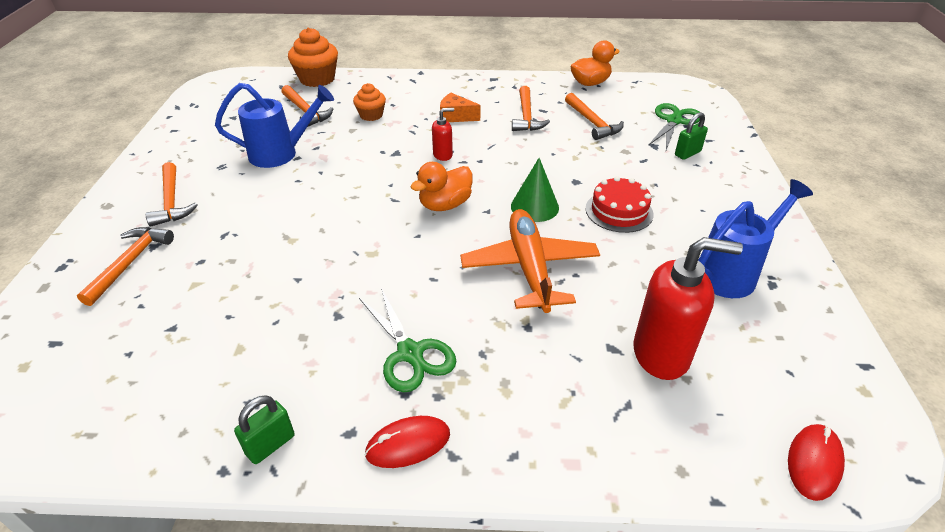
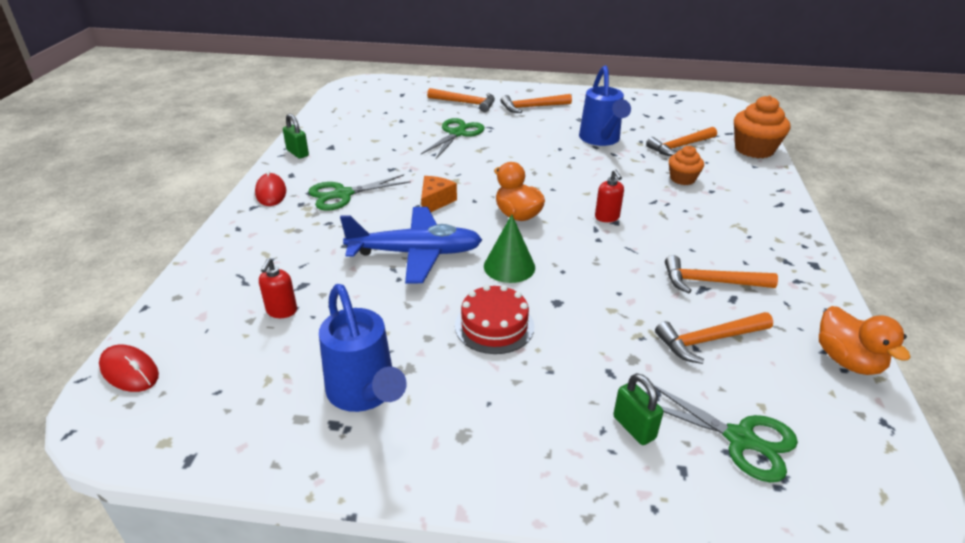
camera: 95 degrees right, 5 degrees down
orange cheese [440,93,480,122] -> orange cheese moved to [421,176,457,212]
orange plane [460,209,600,313] -> blue plane [340,207,482,284]
red soap dispenser [633,237,743,380] -> red soap dispenser [259,258,297,318], size x0.49
none -> green scissors [421,118,485,159]

